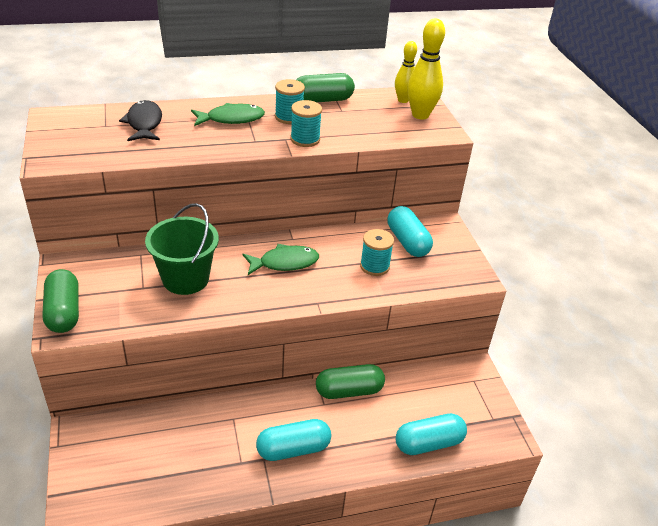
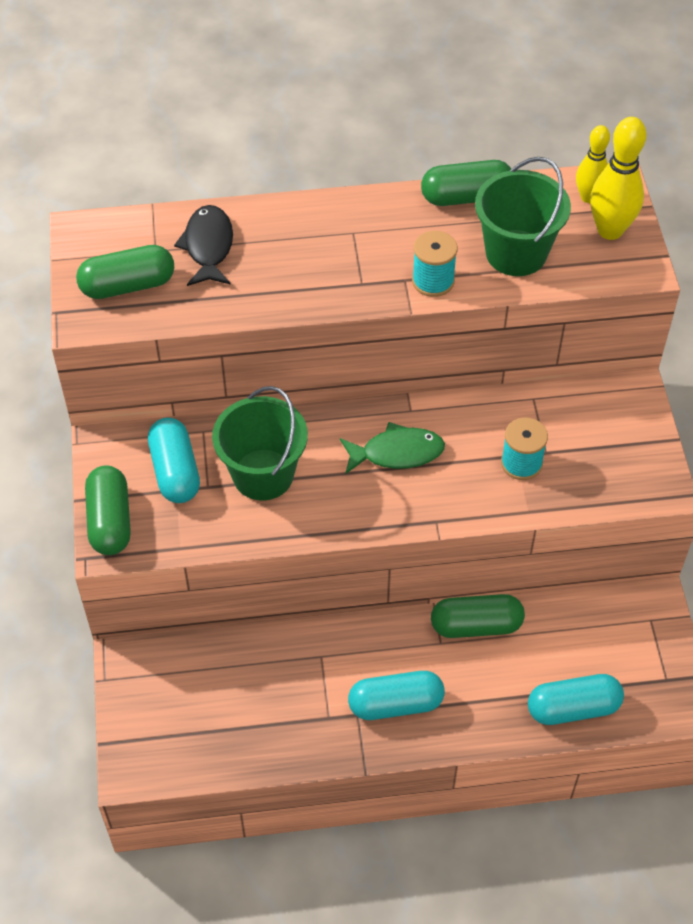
camera: 10 degrees right, 15 degrees up
green fish [191,103,265,126] -> none
turquoise spool [275,79,305,124] -> none
turquoise capsule [388,206,433,257] -> turquoise capsule moved to [148,418,200,503]
none -> green capsule [76,245,174,299]
none -> green bucket [475,157,571,276]

